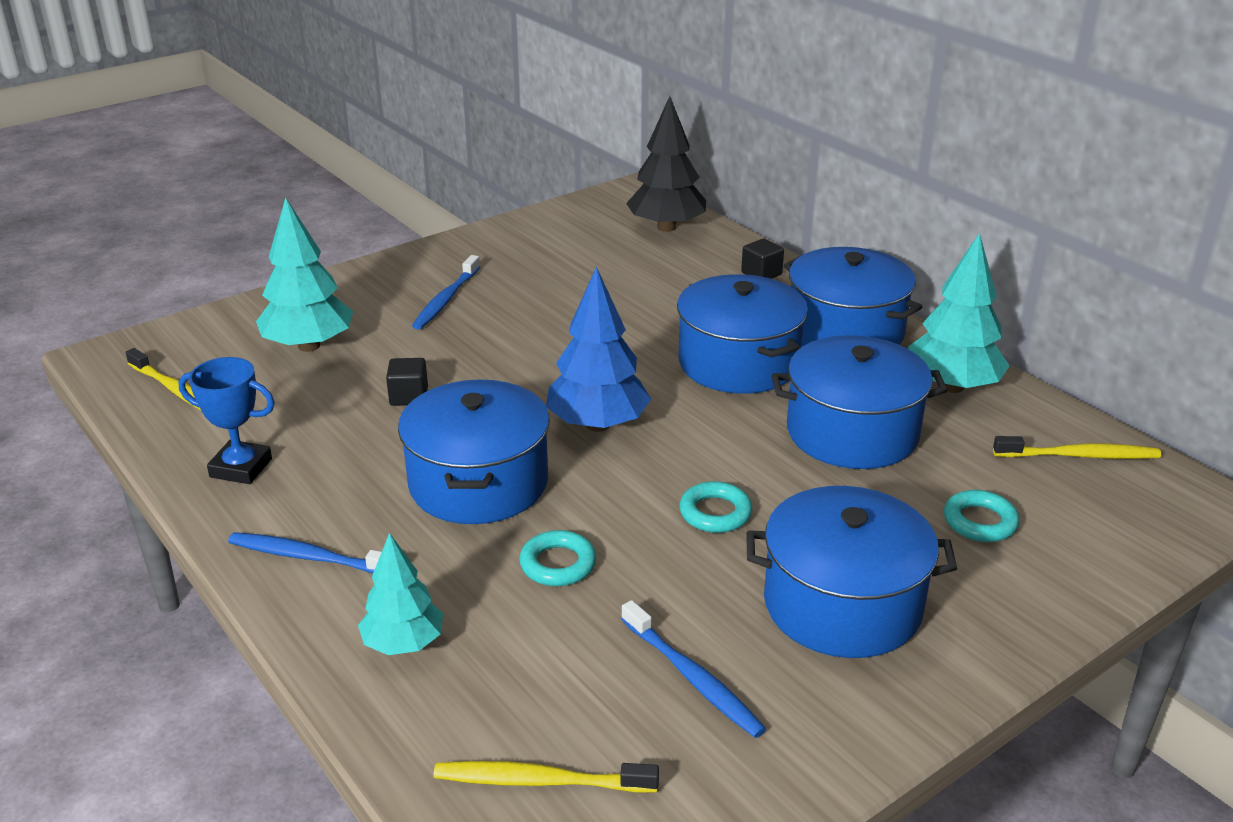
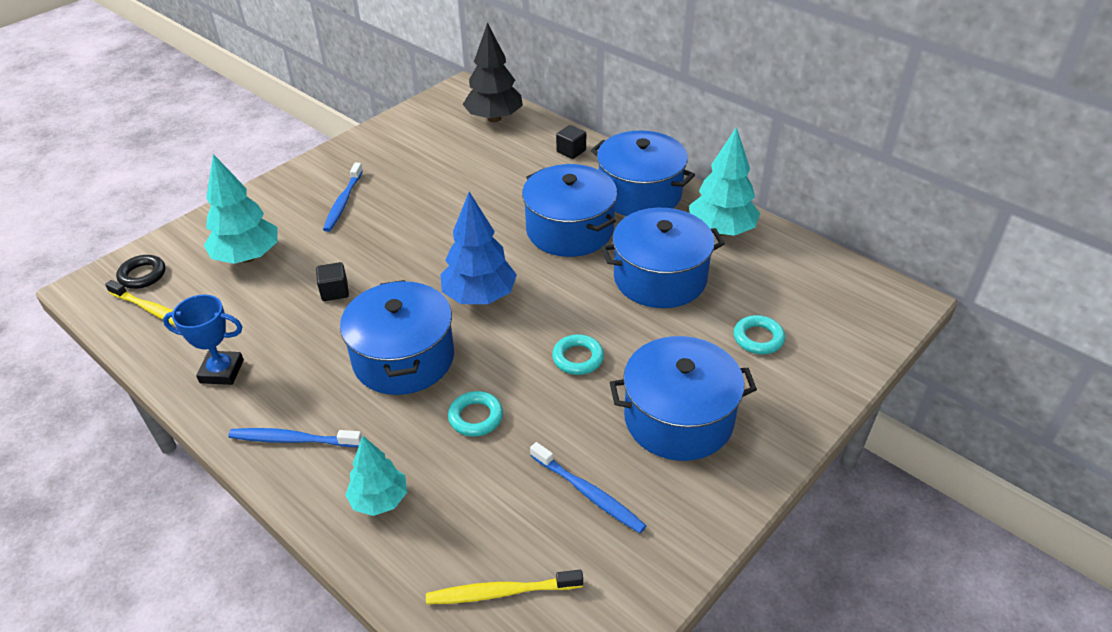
camera: 10 degrees left, 10 degrees up
yellow toothbrush [993,436,1162,459] -> none
none -> black ring [116,255,165,289]

